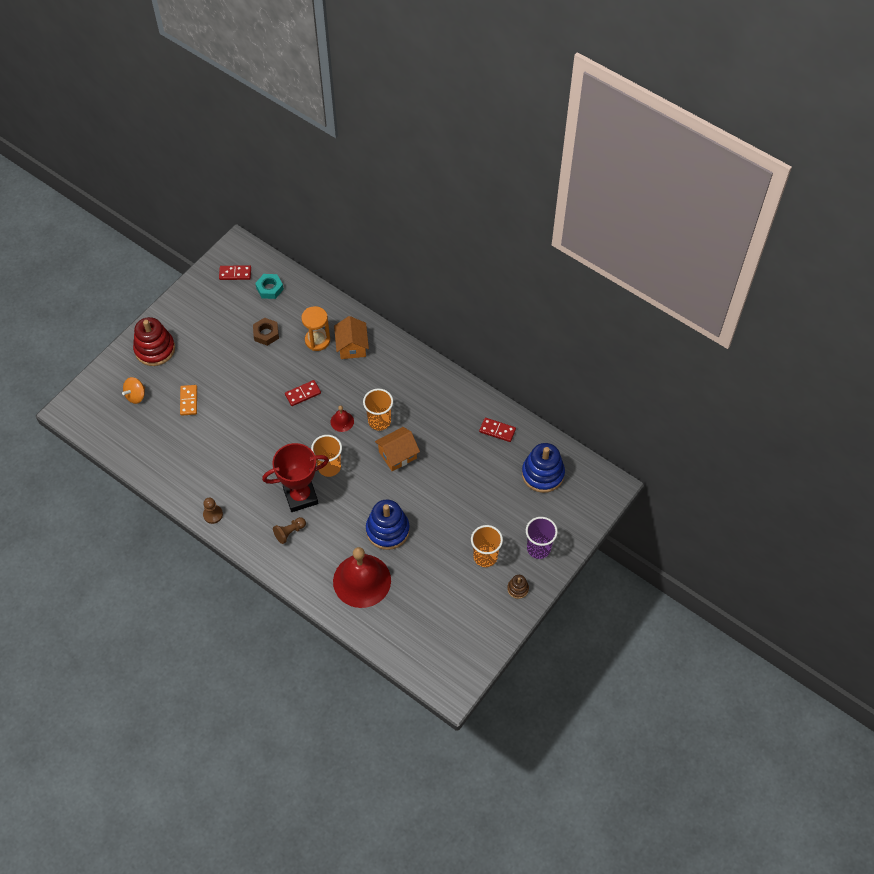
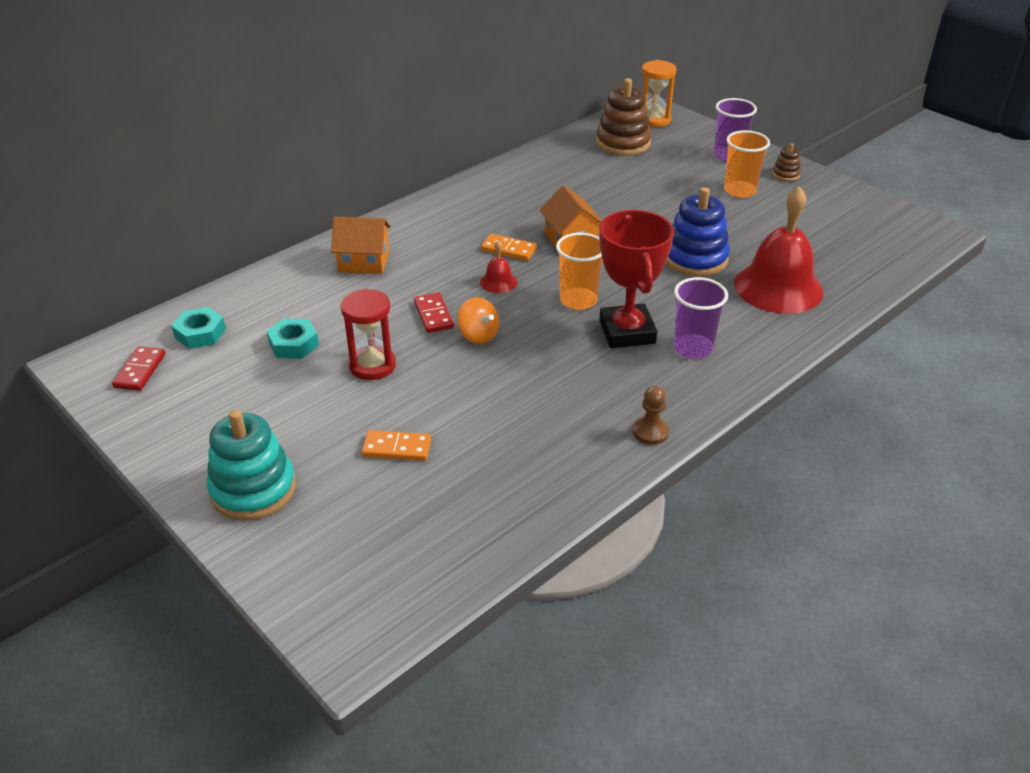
camera: 80 degrees left, 20 degrees down
orange spinning top [122,377,145,404] -> orange spinning top moved to [457,297,499,344]
red stacking toy [133,317,175,366] -> turquoise stacking toy [207,410,296,521]
brown nut [253,318,279,346] -> turquoise nut [267,318,319,359]
brown pawn [273,517,306,544] -> purple cup [673,277,728,359]
orange hourglass [301,306,330,351] -> orange hourglass moved to [642,60,677,127]
orange cup [363,389,393,431] -> orange domino [481,234,537,261]
red domino [479,418,516,442] -> none
blue stacking toy [522,443,565,493] -> brown stacking toy [596,78,652,156]
none -> red hourglass [341,289,396,380]

